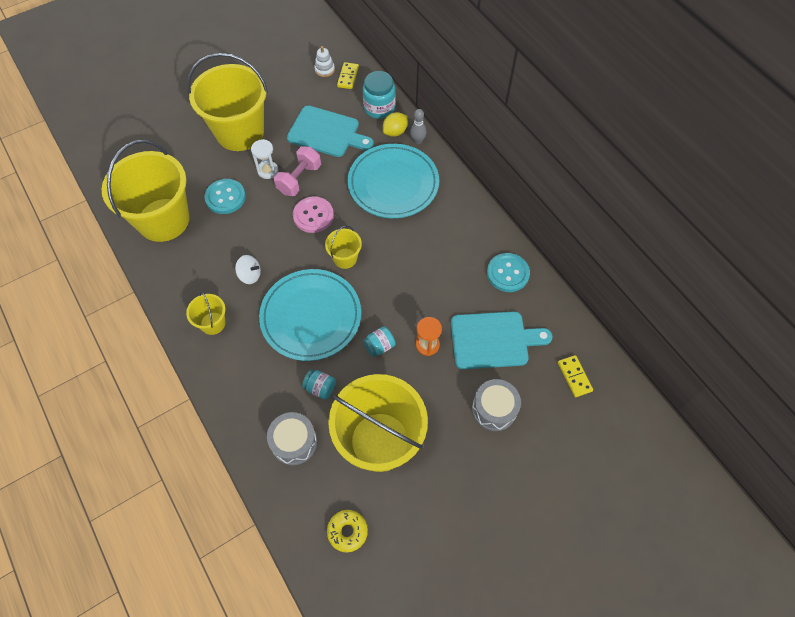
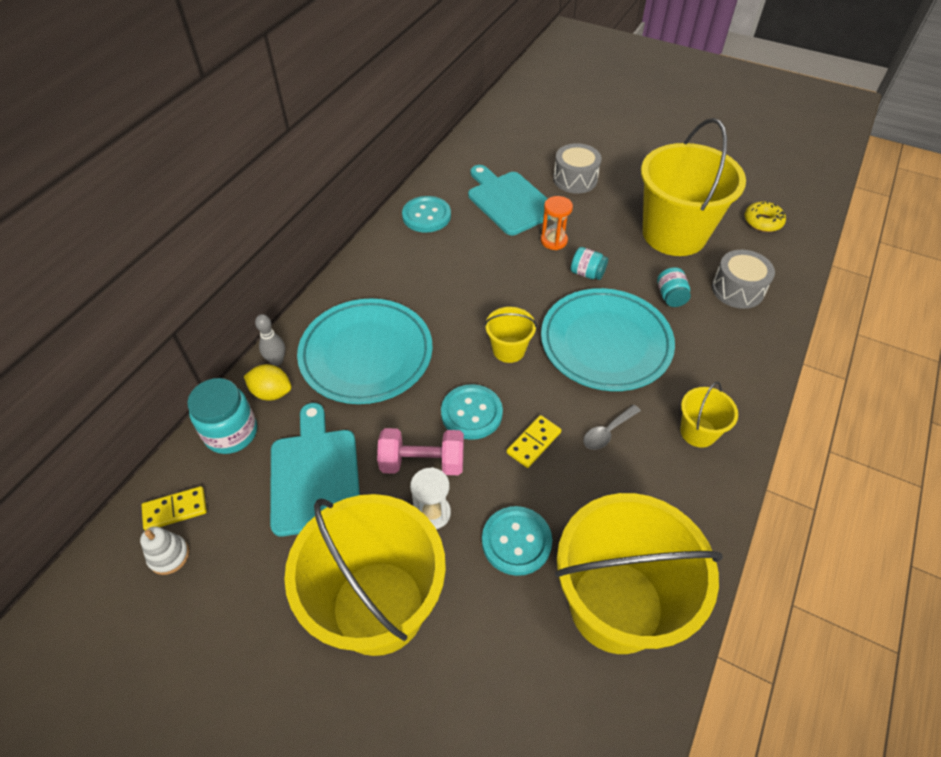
camera: 120 degrees left, 10 degrees down
white spinning top [235,255,261,284] -> grey spoon [583,405,641,450]
pink button [293,197,334,233] -> turquoise button [441,384,503,440]
yellow domino [558,355,593,397] -> yellow domino moved to [507,415,561,468]

